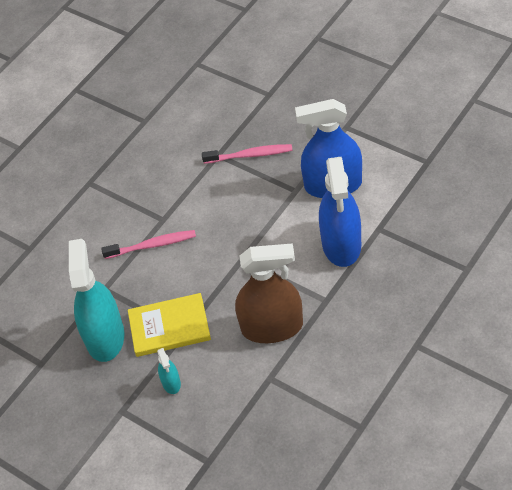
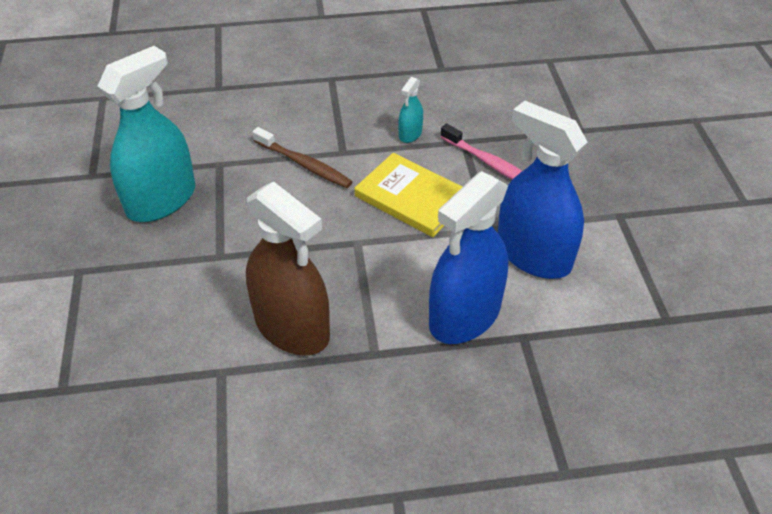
camera: 40 degrees right, 5 degrees down
pink toothbrush [101,230,196,259] -> brown toothbrush [252,127,353,188]
yellow book [128,293,211,357] -> yellow book moved to [355,153,462,237]
turquoise spray bottle [157,348,181,394] -> turquoise spray bottle moved to [398,77,423,143]

